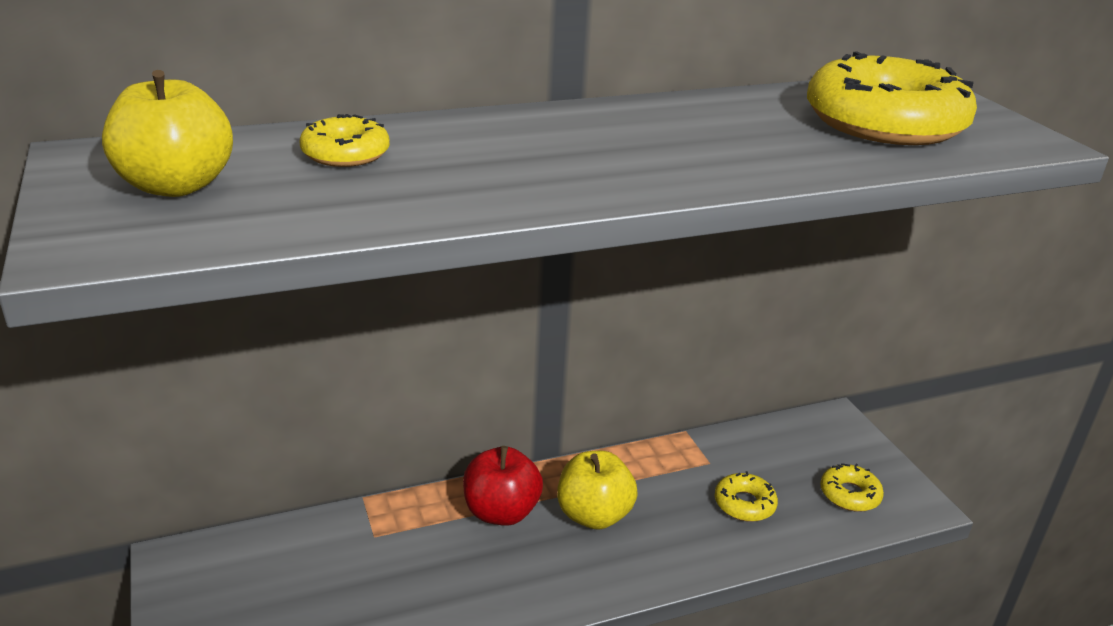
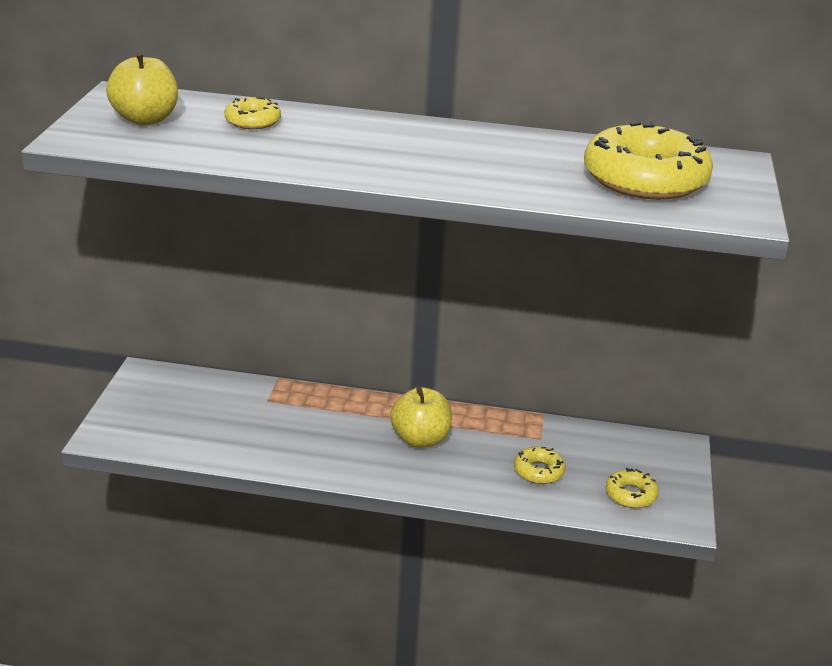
camera: 30 degrees right, 0 degrees up
red apple [463,446,543,526] -> none

